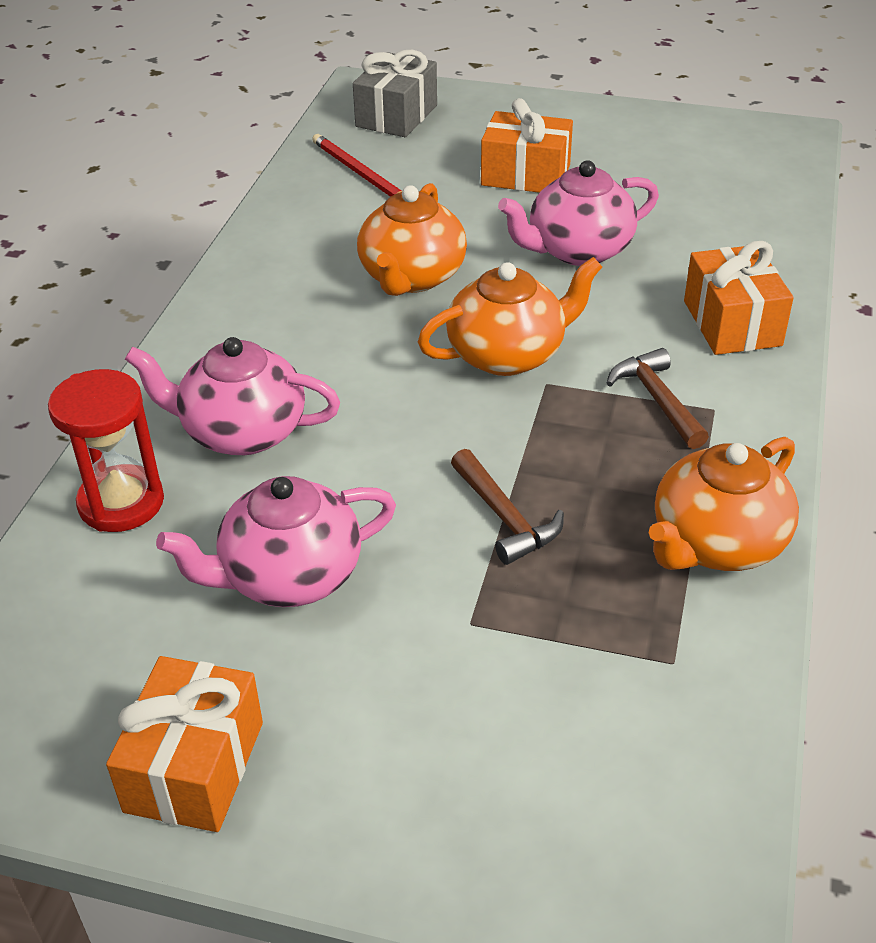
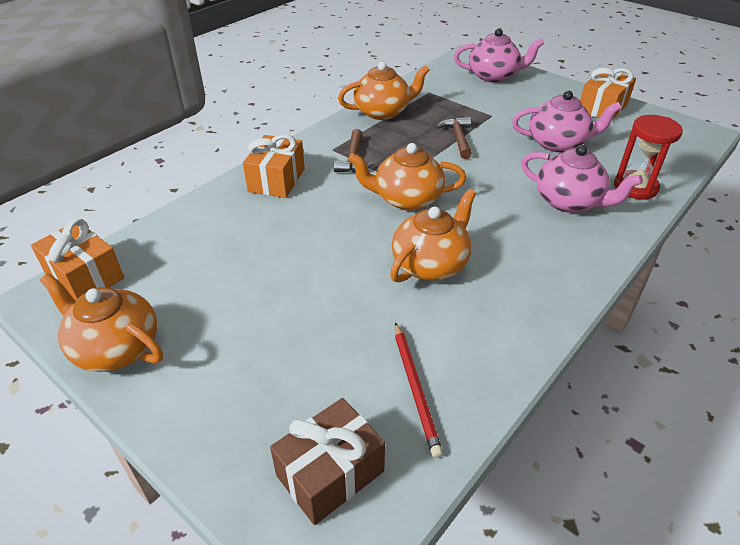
camera: 155 degrees left, 0 degrees up
grey gift [353,50,437,137] -> brown gift [270,398,385,525]
orange gift [481,98,573,193] -> orange gift moved to [31,219,124,300]
pink teapot [498,160,659,266] -> pink teapot moved to [454,28,544,83]
none -> orange teapot [40,273,163,372]

